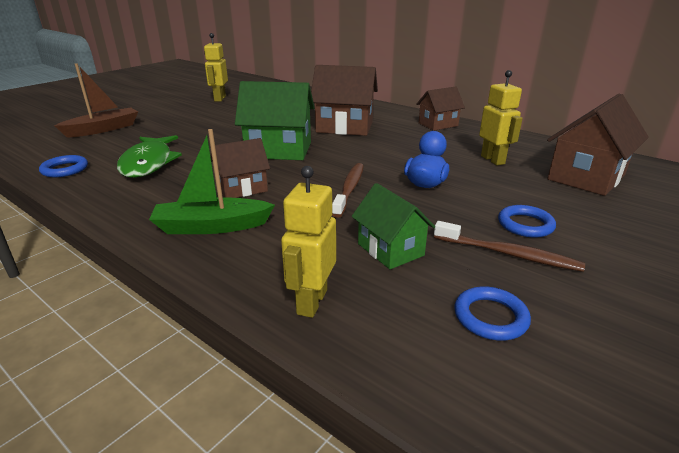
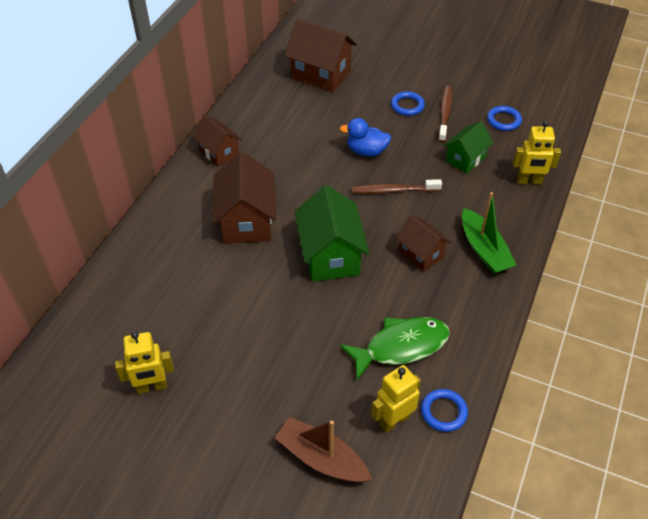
camera: 105 degrees left, 20 degrees up
yellow robot [479,70,523,165] -> yellow robot moved to [371,365,421,433]

